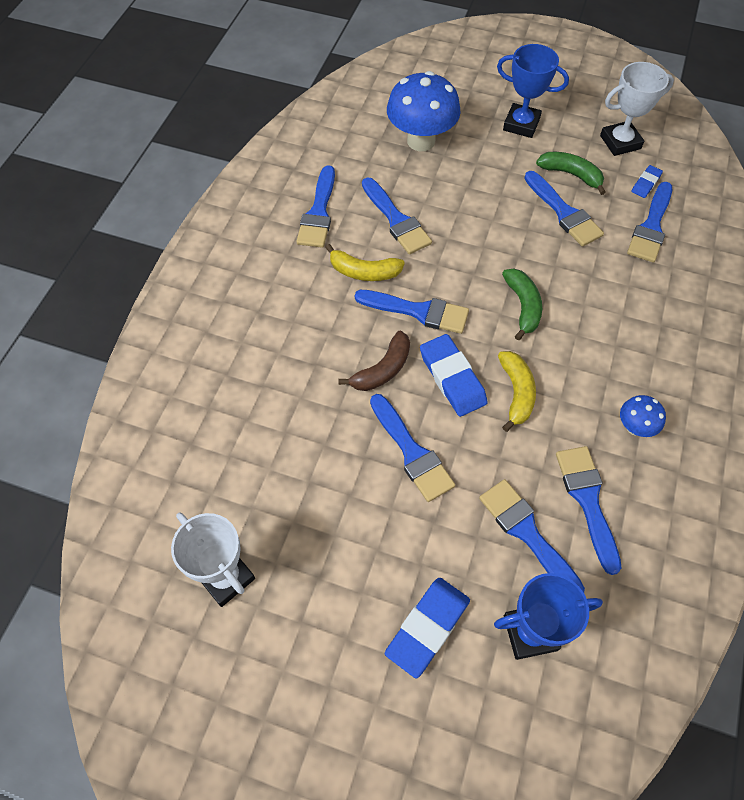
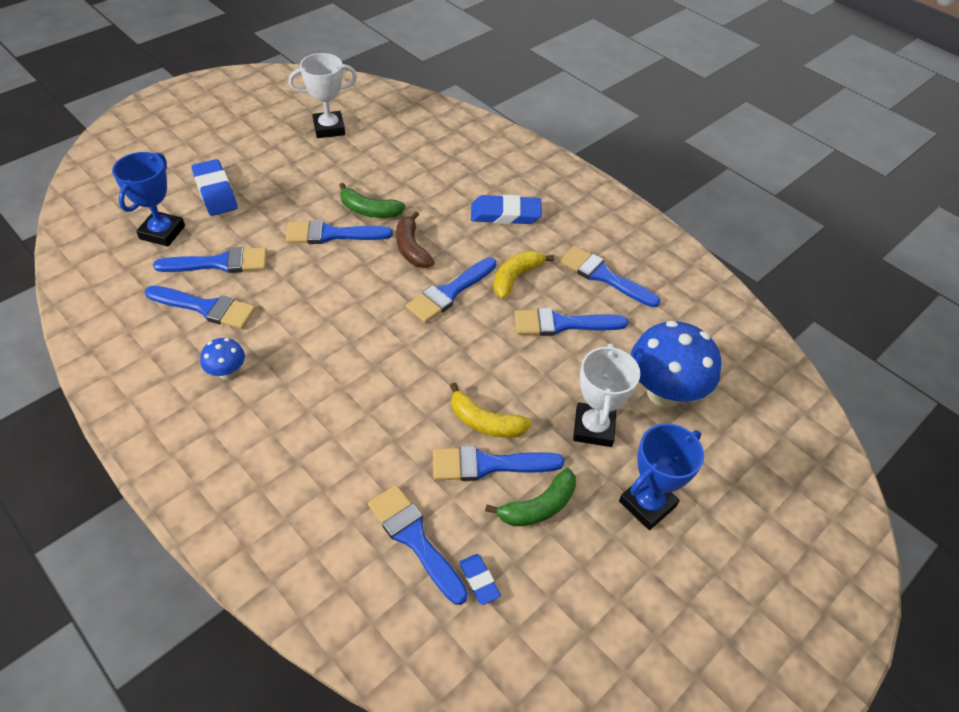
camera: 115 degrees right, 10 degrees down
blue eraser [420,334,488,417] -> blue eraser moved to [471,195,542,224]
yellow banana [498,351,536,432] -> yellow banana moved to [450,383,532,438]
green banana [502,268,542,340] -> green banana moved to [339,183,406,218]
white trophy [600,62,674,156] -> white trophy moved to [573,343,640,447]

